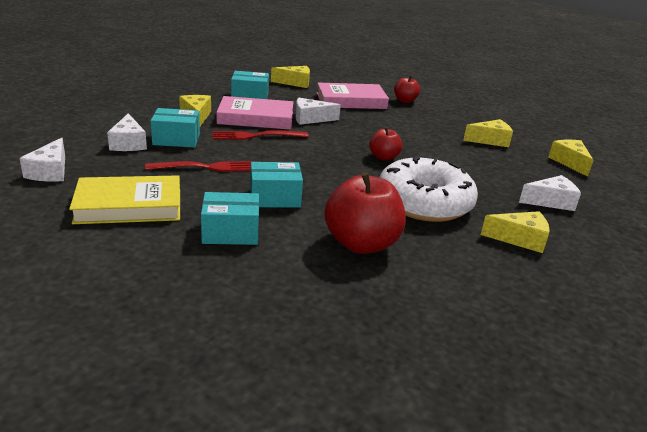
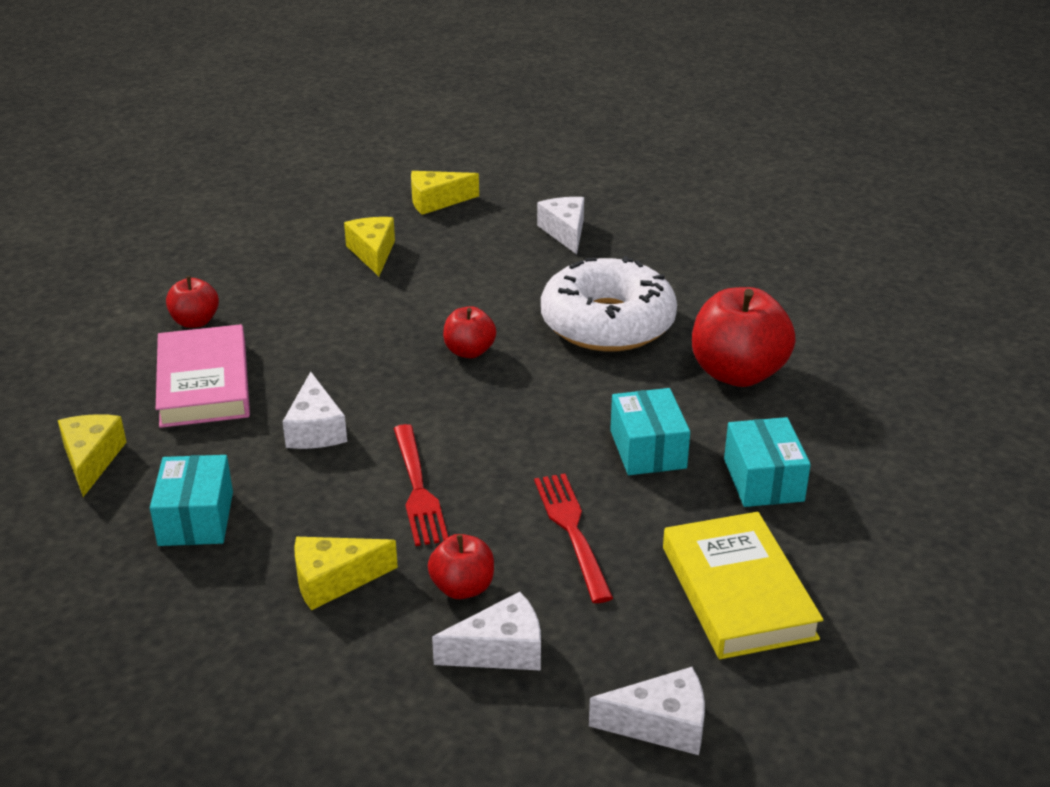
camera: 90 degrees left, 5 degrees up
turquoise box [151,108,200,148] -> red apple [428,534,494,599]
pink book [216,96,293,130] -> none
yellow cheese [481,211,550,253] -> none

